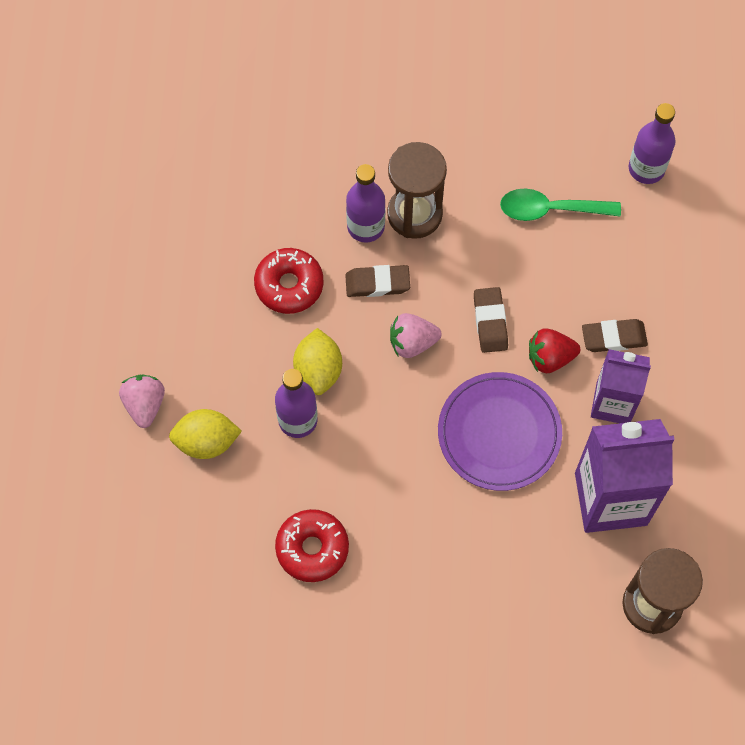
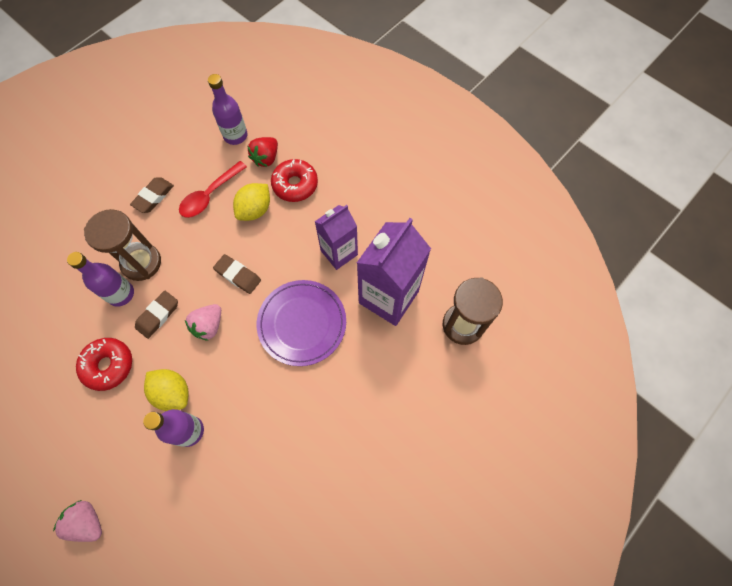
camera: 50 degrees left, 0 degrees up
yellow lemon [169,409,242,459] -> yellow lemon moved to [233,183,270,221]
red donut [275,509,349,582] -> red donut moved to [271,159,318,202]
green spoon [500,189,621,221] -> red spoon [179,161,247,218]
red strawberry [529,328,580,373] -> red strawberry moved to [248,137,278,167]
brown eraser [582,319,648,352] -> brown eraser moved to [130,177,174,213]

